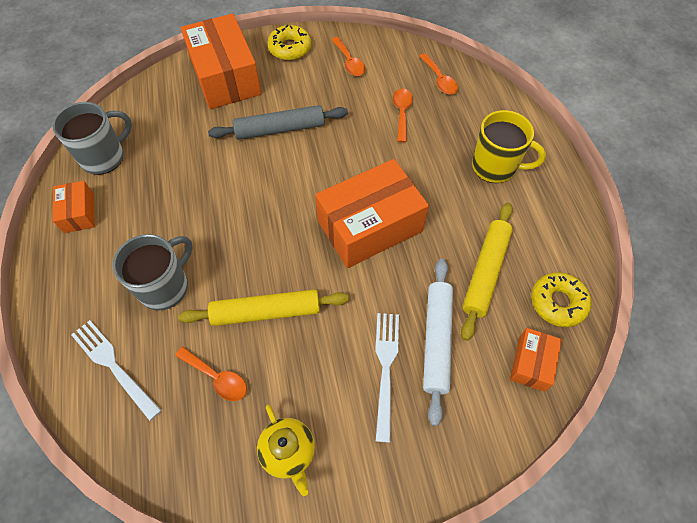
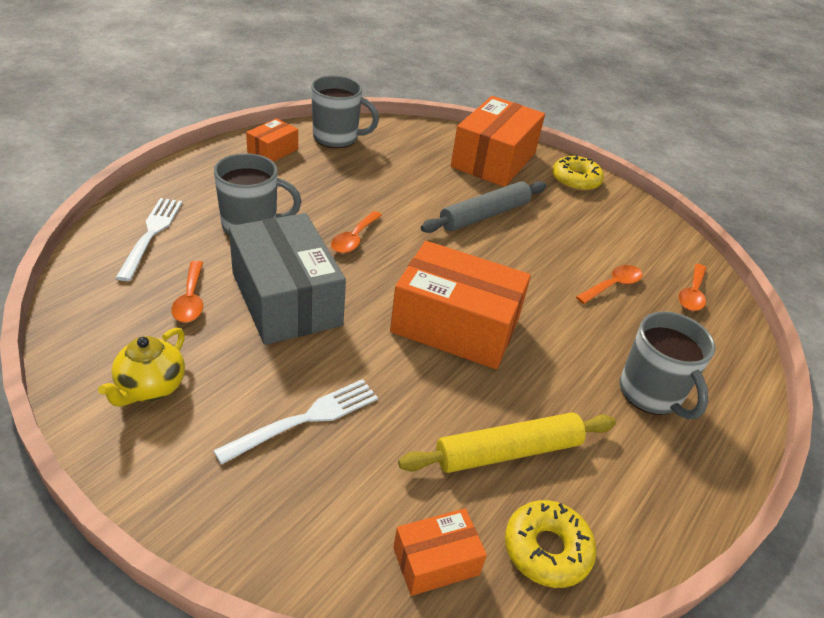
camera: 45 degrees right, 20 degrees down
yellow rolling pin [178,289,349,326] -> grey box [229,213,346,345]
grey rolling pin [208,105,348,140] -> grey rolling pin turned 75 degrees counterclockwise [421,181,546,233]
orange spoon [331,37,366,76] -> orange spoon moved to [331,211,382,253]
white rolling pin [423,259,453,426] -> none
yellow mug [472,110,546,183] -> grey mug [620,311,715,420]

